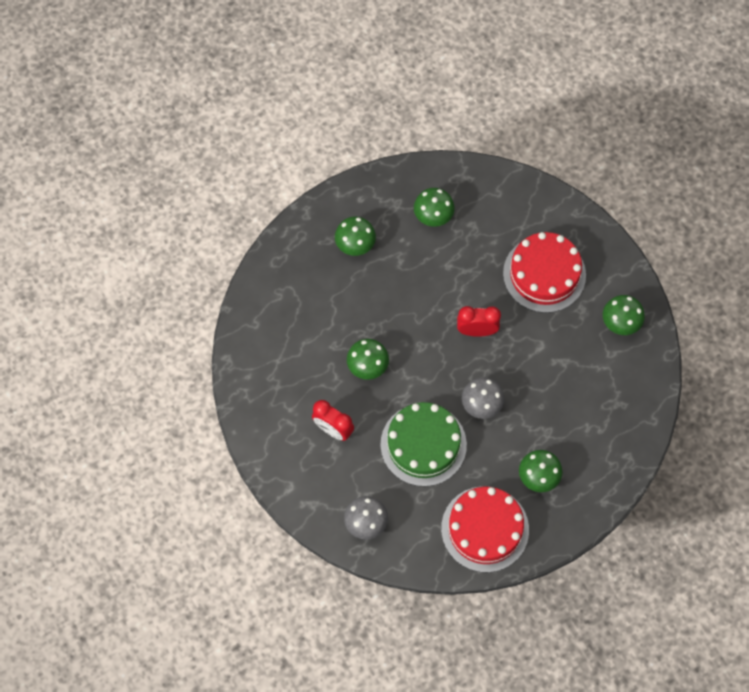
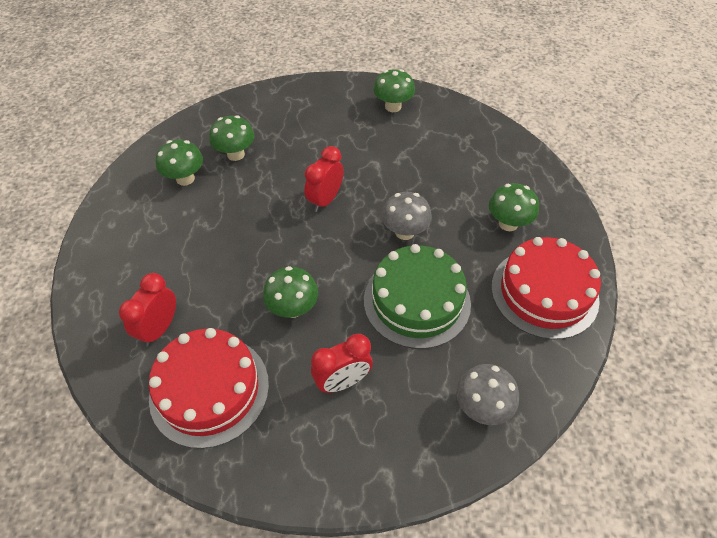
camera: 60 degrees left, 15 degrees down
green mushroom [335,217,376,256] -> green mushroom moved to [209,115,255,161]
red cake [503,232,586,313] -> red cake moved to [149,328,269,449]
none -> red clock [119,273,176,347]

